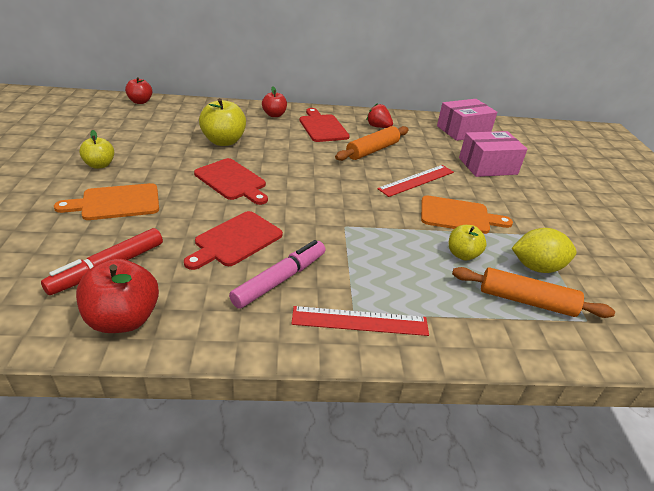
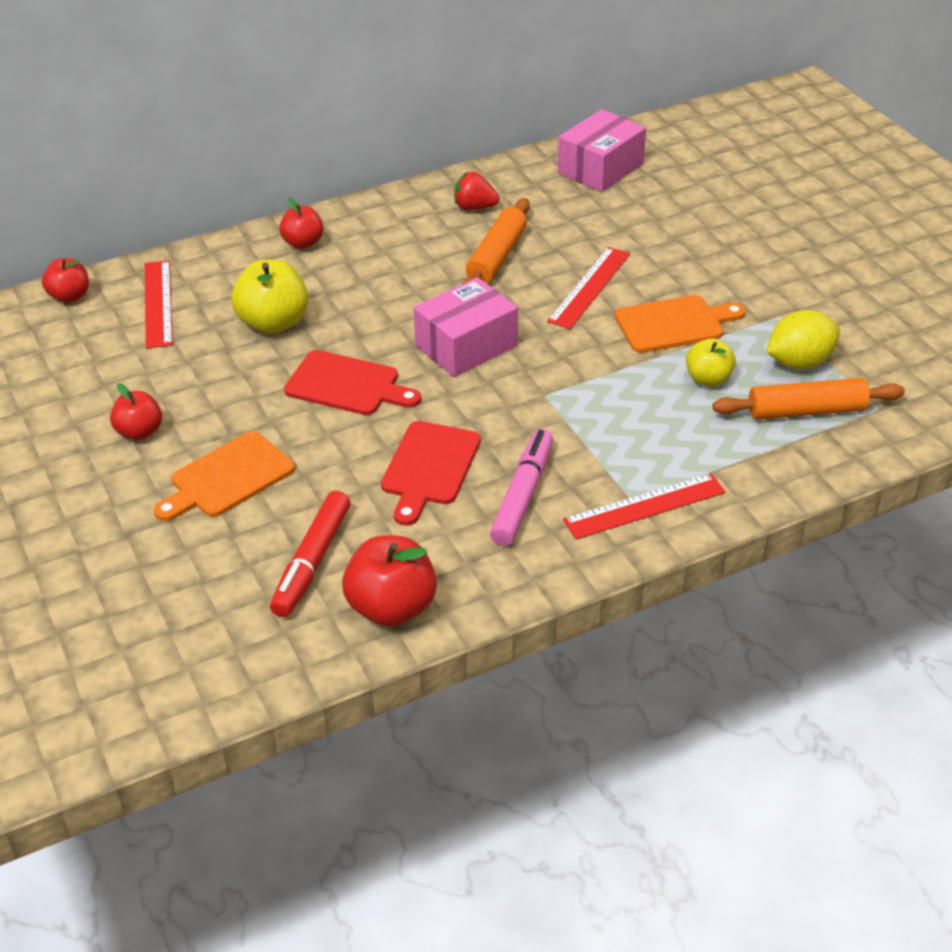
camera: 20 degrees left, 5 degrees up
yellow apple [79,130,114,169] -> red apple [110,383,162,440]
red cutting board [299,108,350,142] -> none
pink box [459,131,527,177] -> pink box moved to [414,277,518,377]
none -> red ruler [145,260,173,349]

